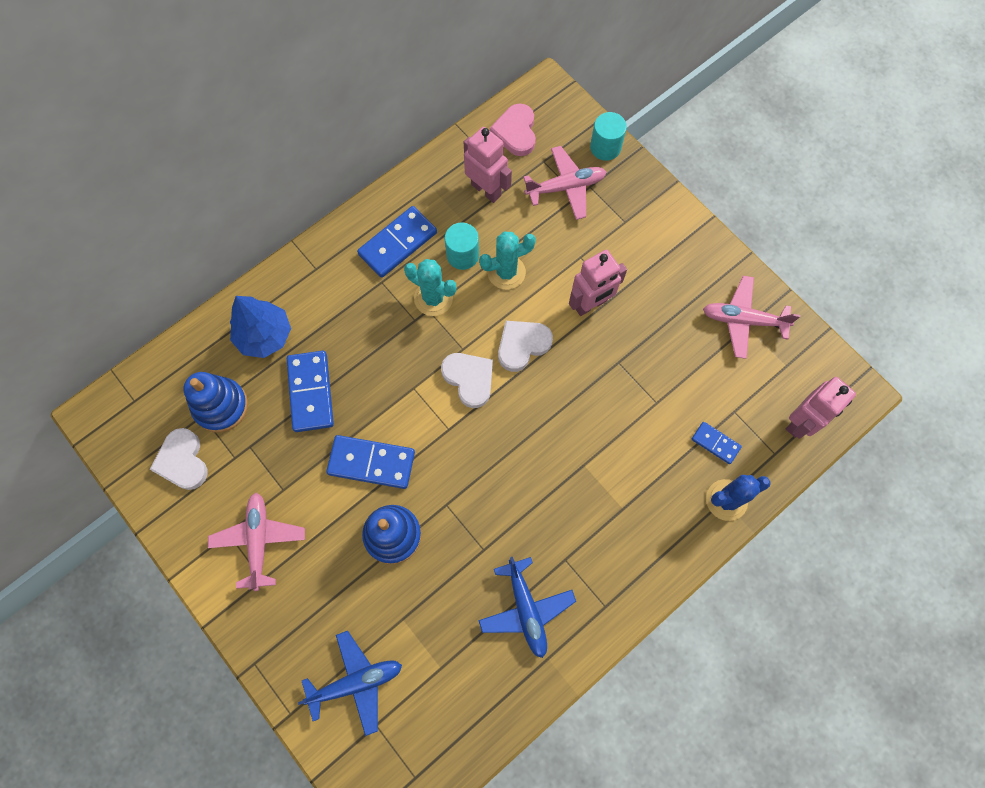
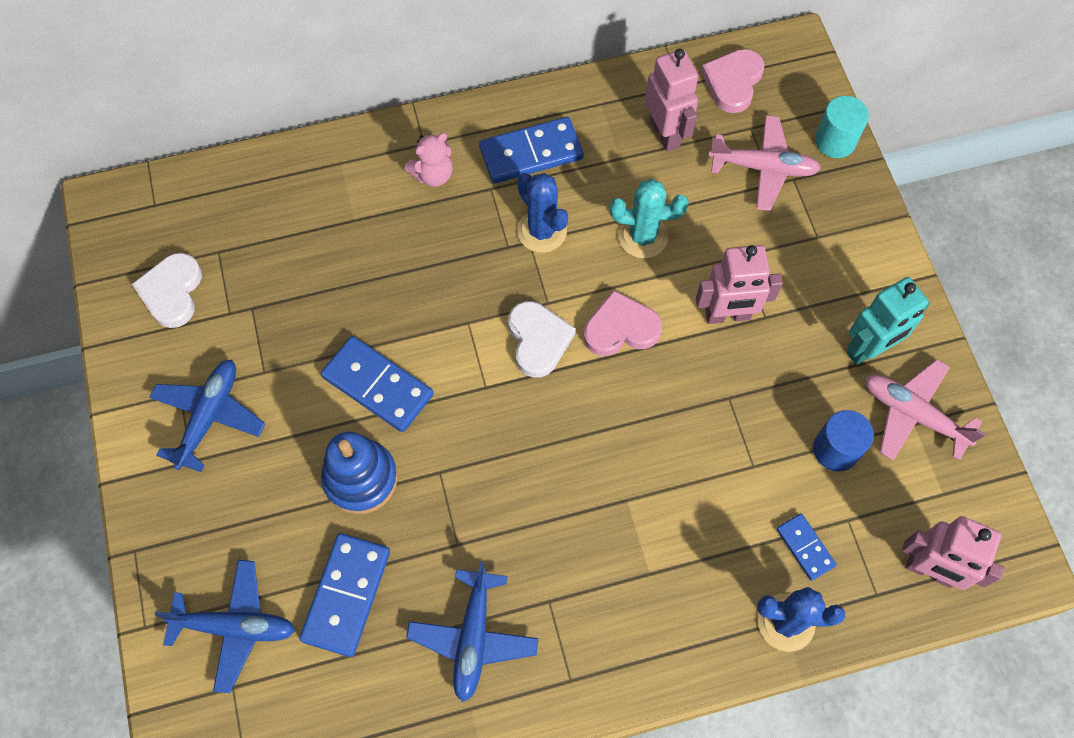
camera: 25 degrees right, 5 degrees down
blue stacking toy [183,372,248,432] -> none
pink plane [208,493,305,591] -> blue plane [149,360,265,472]
blue tree [230,296,291,358] -> none
blue domino [287,351,334,432] -> blue domino moved to [299,533,390,657]
turquoise cactus [404,259,457,316] -> blue cactus [517,173,568,253]
turquoise cylinder [445,223,479,270] -> none
white heart [498,321,553,372] -> pink heart [584,290,662,356]
pink robot [786,377,856,439] -> pink robot turned 45 degrees clockwise [902,516,1004,590]
none -> pink teddy bear [404,133,453,187]
none -> blue cylinder [813,410,874,472]
none -> turquoise robot [846,277,930,365]

